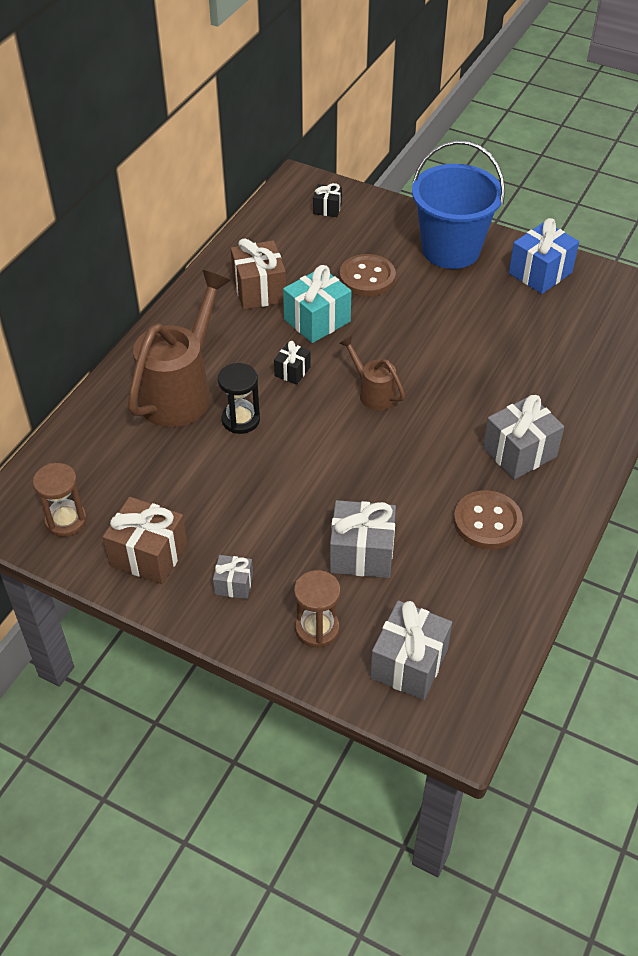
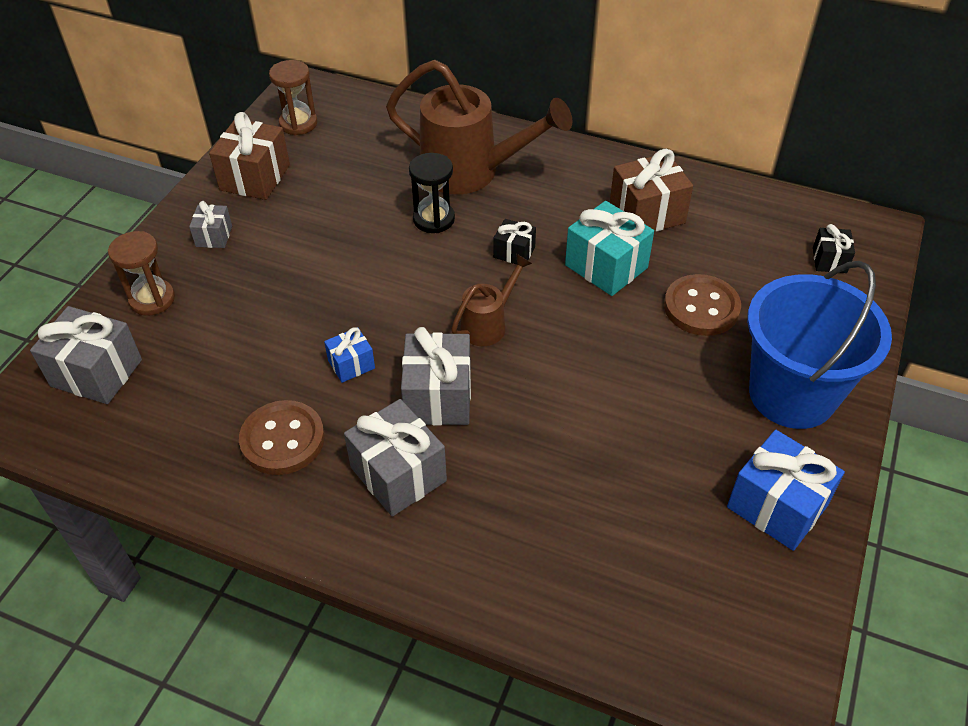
camera: 85 degrees right, 0 degrees up
grey gift [330,500,396,578] -> grey gift moved to [401,327,471,425]
none -> blue gift [324,327,375,383]

